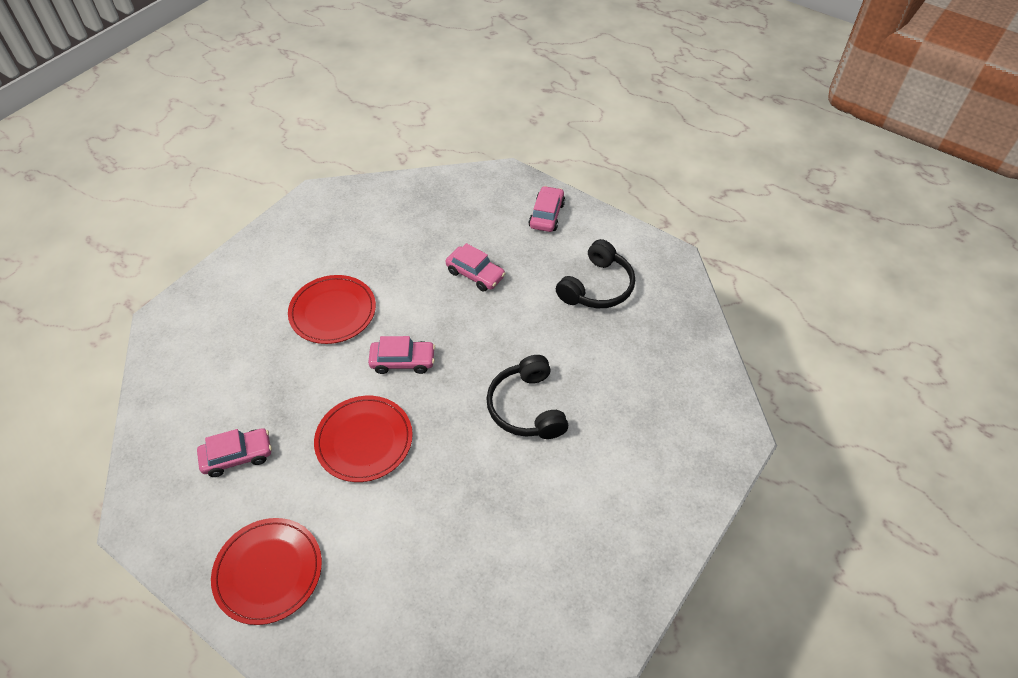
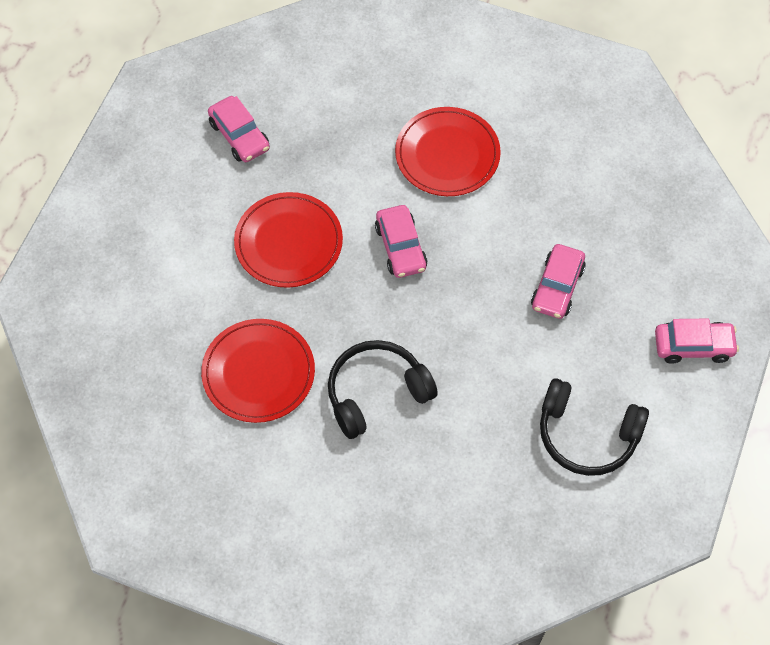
camera: 75 degrees right, 10 degrees up
red plate [211,518,322,625] -> red plate moved to [201,319,315,423]

